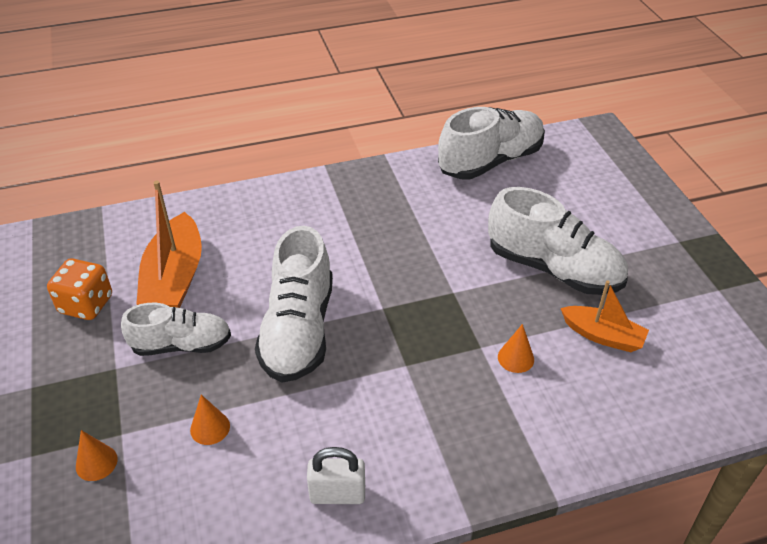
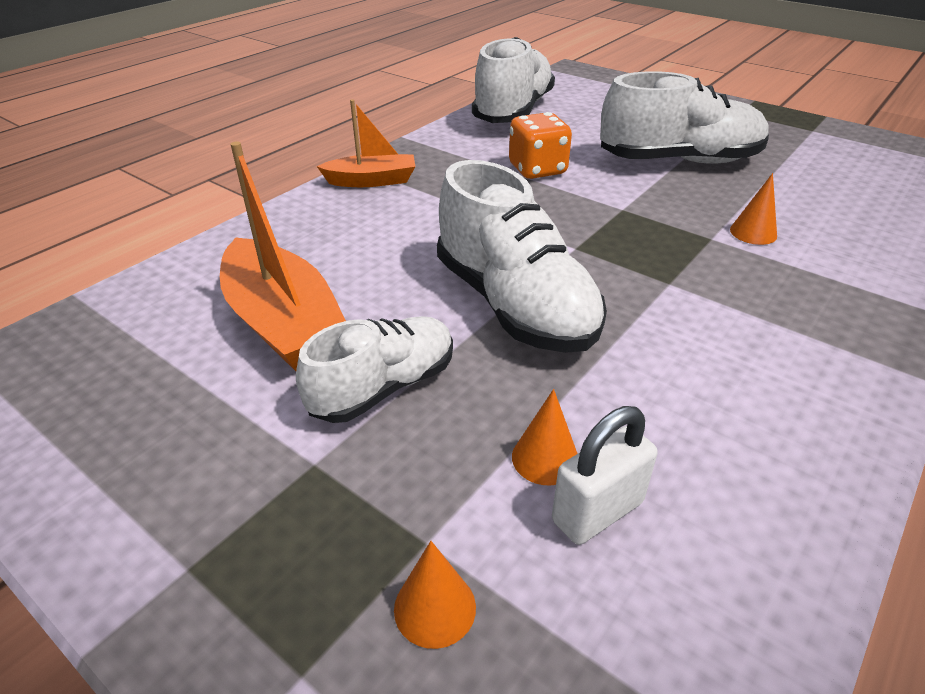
camera: 35 degrees left, 5 degrees down
orange dice [47,259,112,320] -> orange dice moved to [509,112,572,179]
white padlock [307,447,365,504] -> white padlock moved to [552,406,658,545]
orange boat [560,281,649,352] -> orange boat moved to [317,99,416,187]

